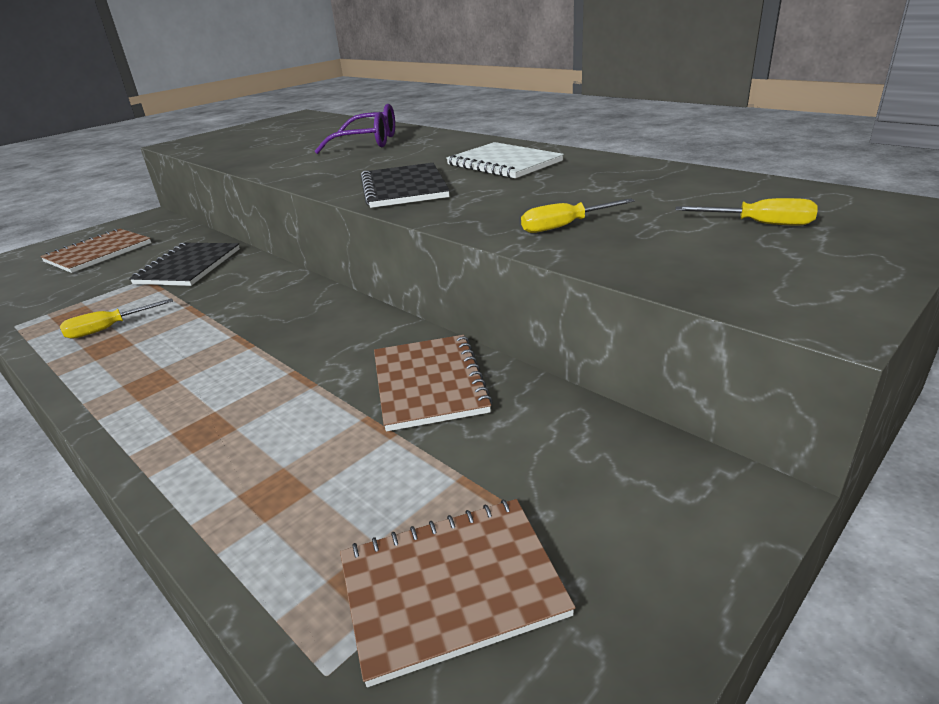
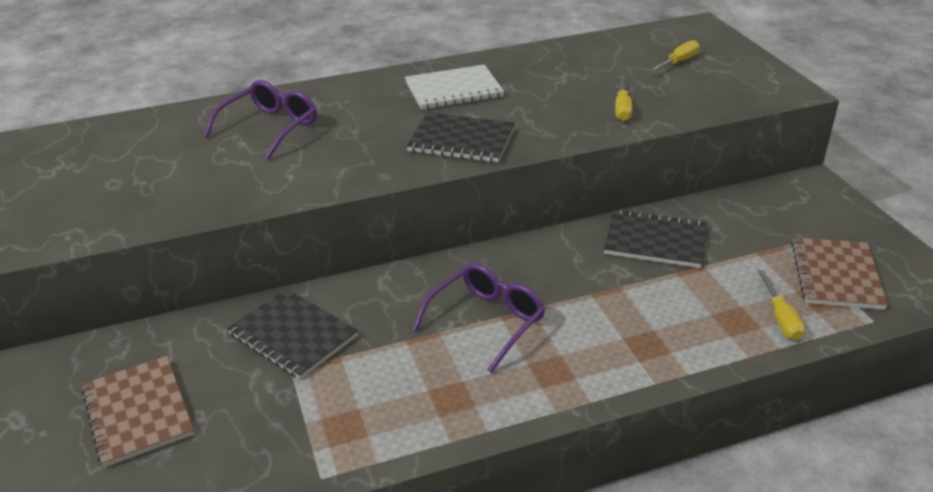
camera: 65 degrees left, 5 degrees up
yellow screwdriver [60,298,173,339] -> yellow screwdriver moved to [757,270,805,340]
brown notebook [374,335,493,431] -> black notebook [604,209,707,268]
none -> purple glasses [413,263,545,373]

